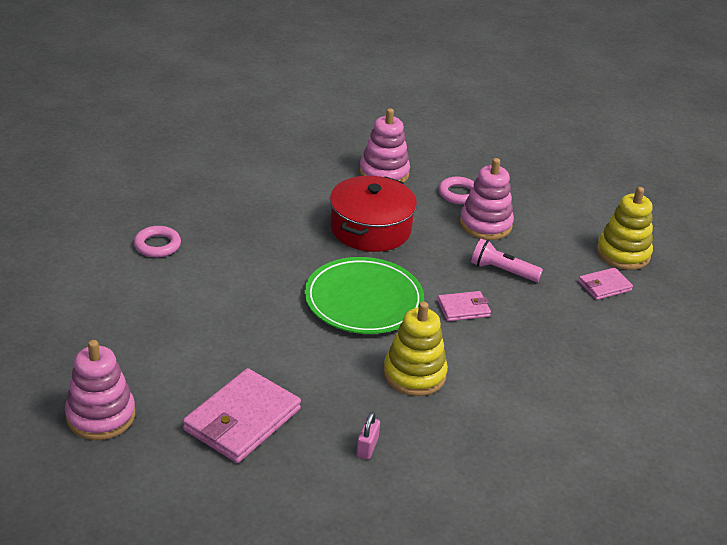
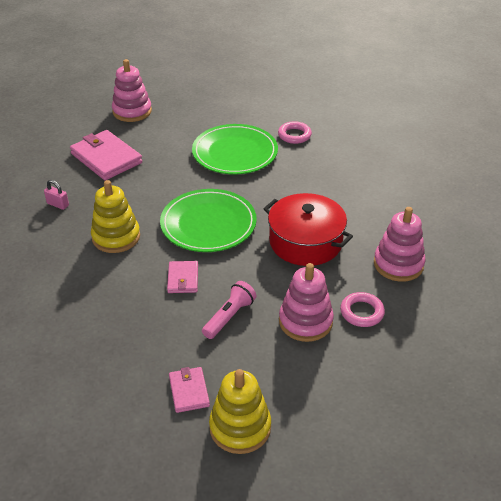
camera: 105 degrees right, 5 degrees up
none -> green plate [192,124,278,175]

